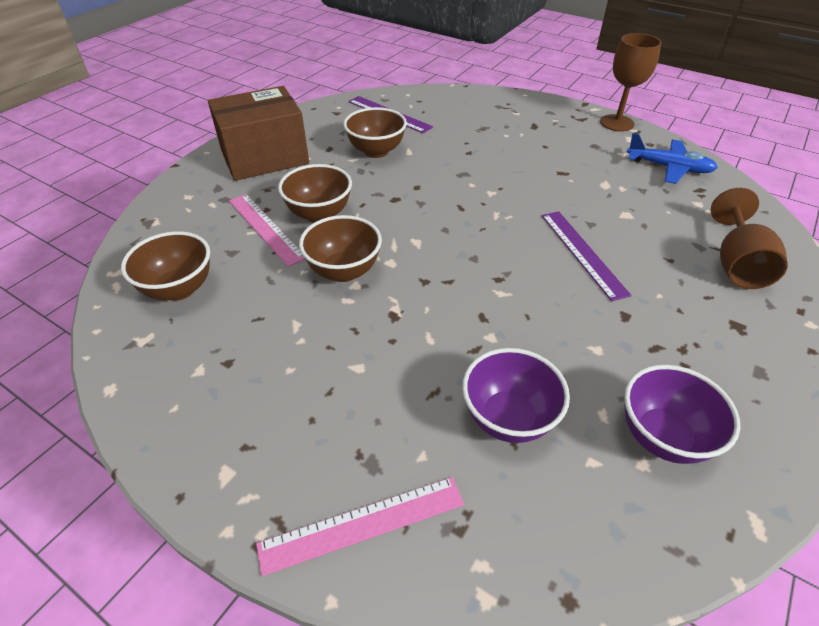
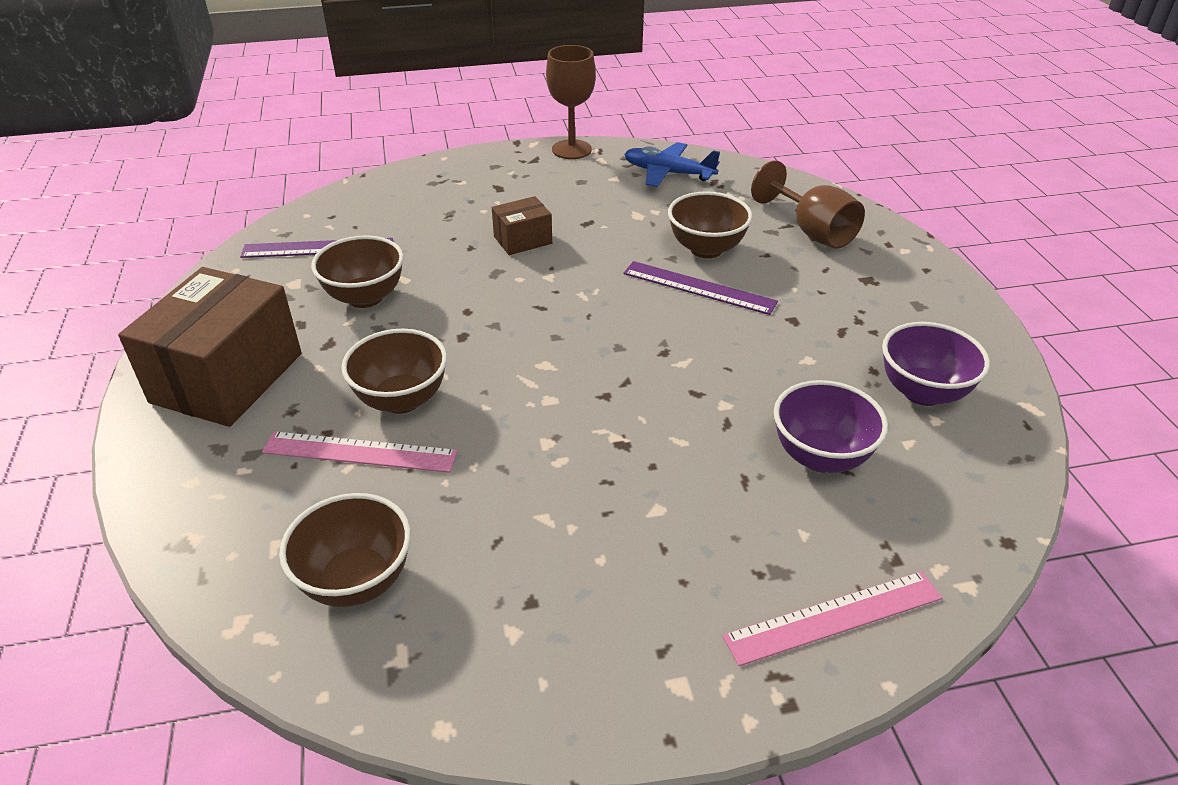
camera: 45 degrees left, 5 degrees down
pink ruler [256,477,464,576] -> pink ruler turned 45 degrees clockwise [723,571,942,666]
brown bowl [299,215,382,282] -> brown bowl moved to [668,191,753,258]
blue plane [627,133,718,184] -> blue plane turned 135 degrees counterclockwise [624,142,720,187]
none -> brown box [492,196,552,255]

